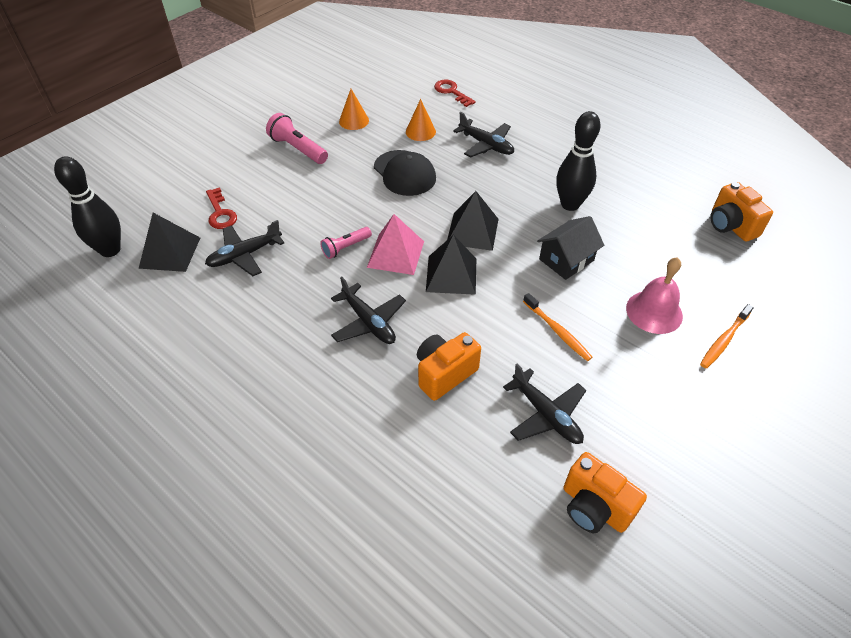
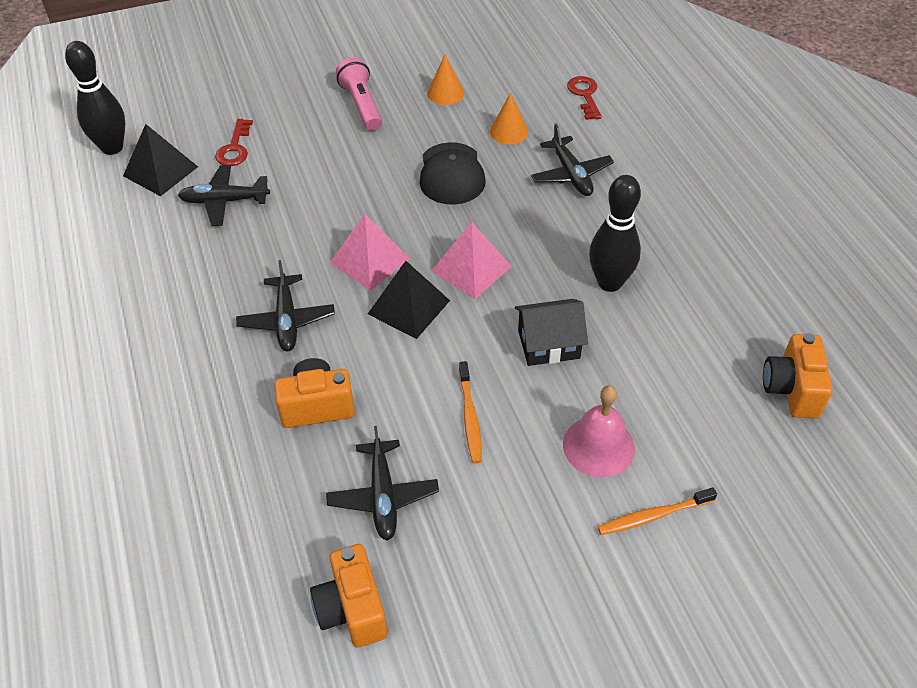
camera: 30 degrees right, 0 degrees up
pink flashlight [320,227,372,259] -> none
black pyramid [447,191,499,251] -> pink pyramid [431,222,512,299]

